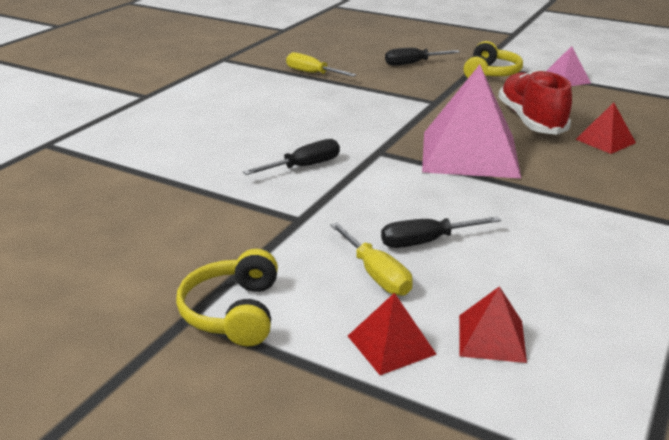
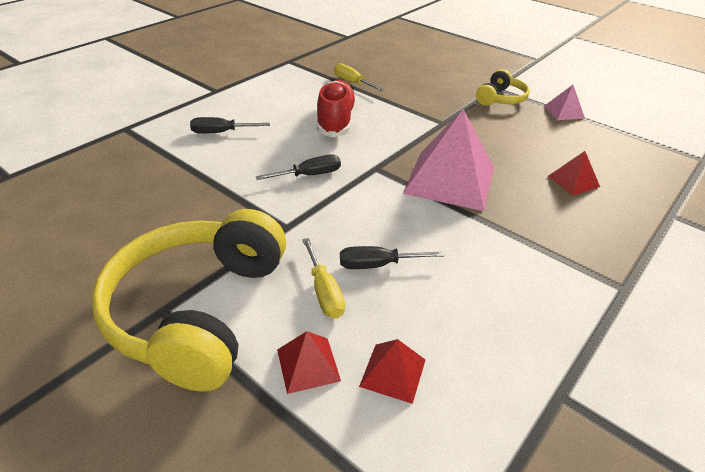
camera: 10 degrees right, 10 degrees up
yellow headphones [176,249,278,346] -> yellow headphones [91,209,286,392], size x2.06
black screwdriver [385,48,460,66] -> black screwdriver moved to [190,117,270,133]
red shoe [498,69,572,135] -> red shoe moved to [316,80,356,137]

